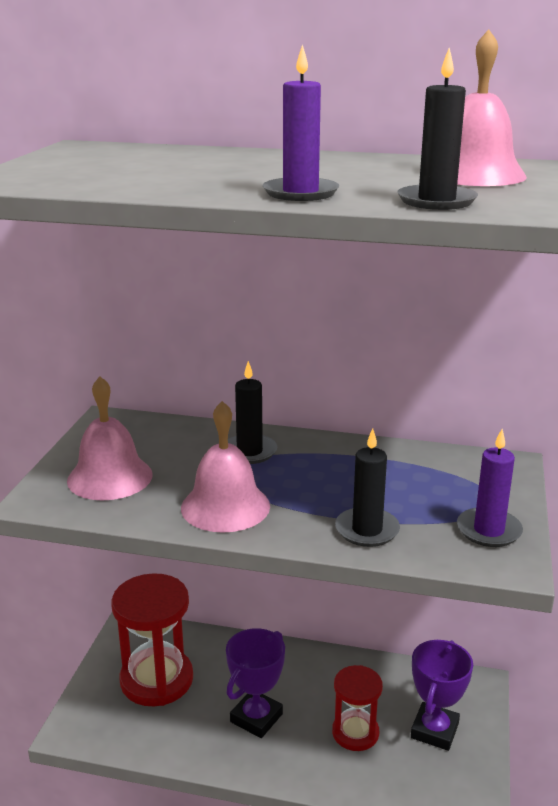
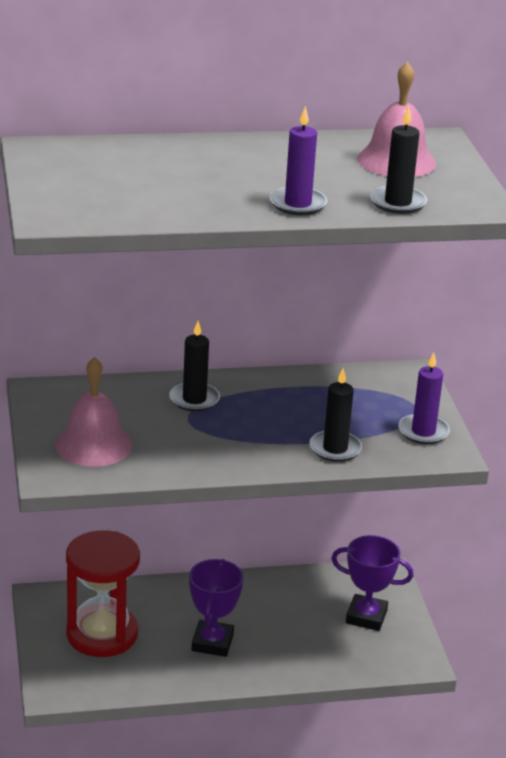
camera: 25 degrees left, 5 degrees up
pink bell [181,401,270,533] -> none
red hourglass [332,665,383,751] -> none
purple trophy [411,640,473,751] -> purple trophy turned 75 degrees counterclockwise [331,535,414,631]

